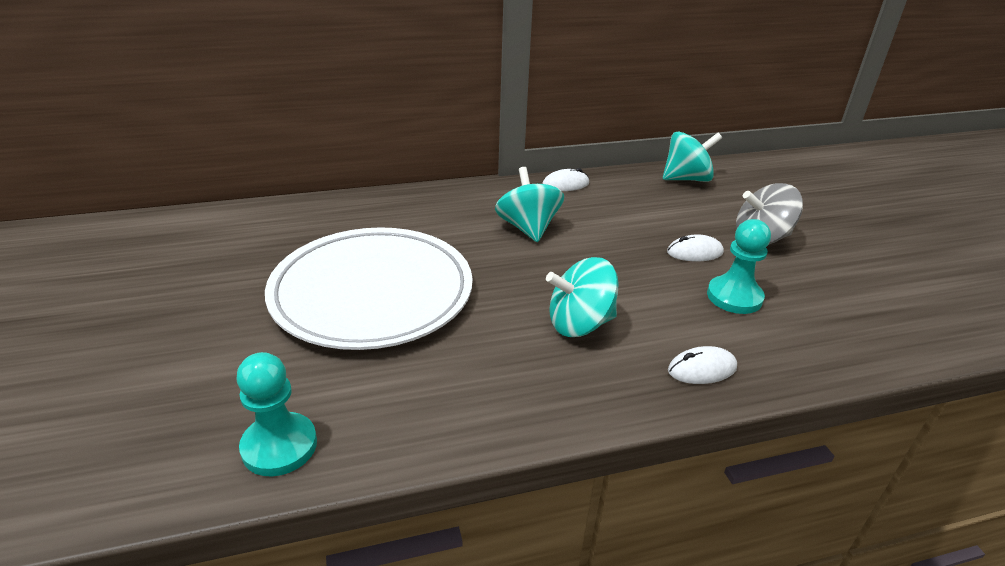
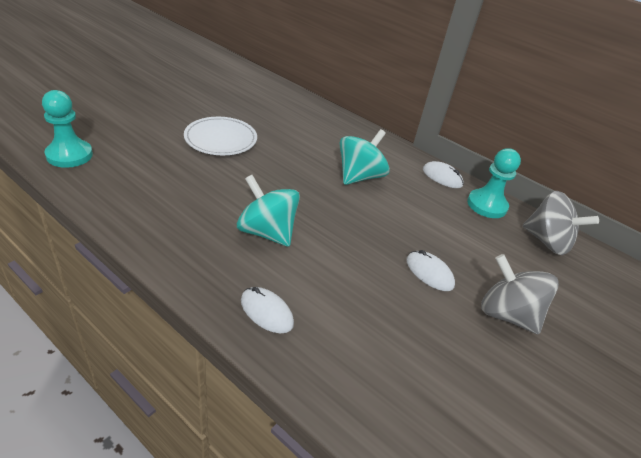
camera: 50 degrees right, 5 degrees up
white plate [265,227,473,350] -> white plate [184,117,257,155], size x0.52
turquoise spinning top [663,131,722,182] -> grey spinning top [523,191,599,255]
turquoise pawn [707,219,771,314] -> turquoise pawn moved to [467,148,521,218]

